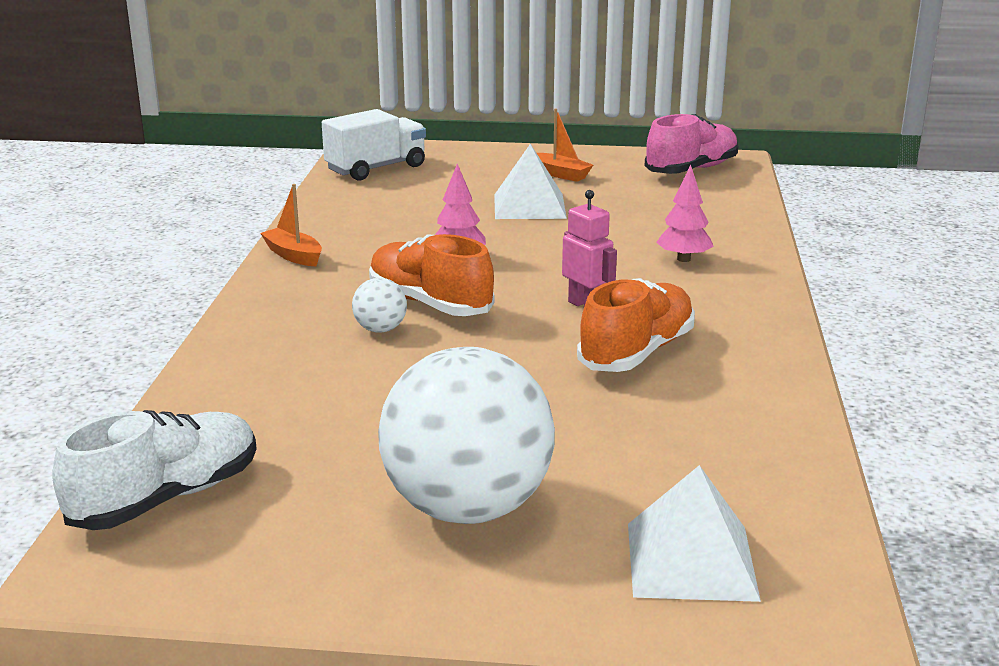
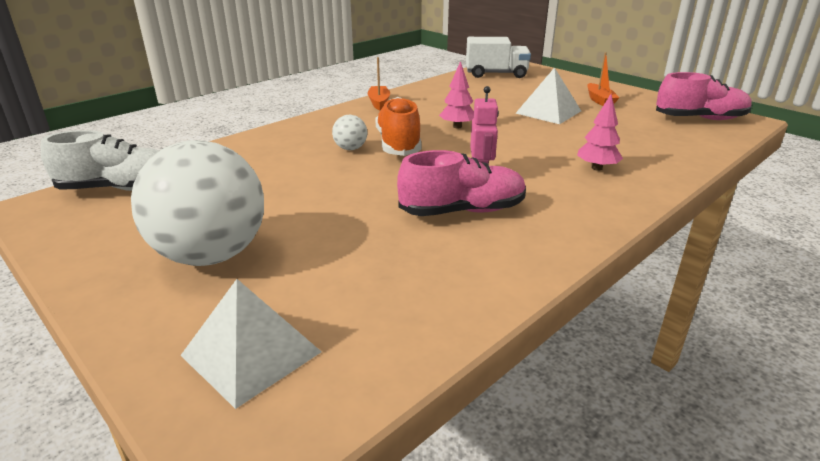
camera: 40 degrees right, 5 degrees up
orange shoe [577,278,695,372] -> pink shoe [397,150,526,216]

